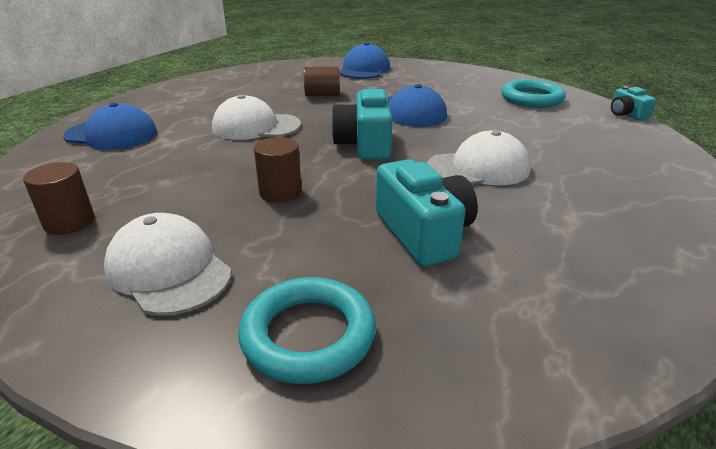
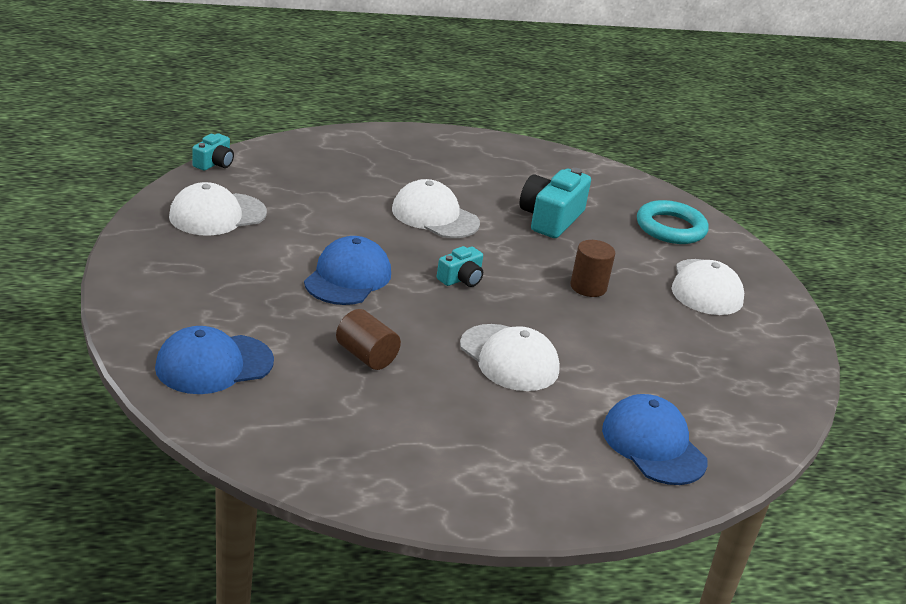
camera: 135 degrees left, 0 degrees up
brown cylinder [23,162,95,235] -> none
turquoise camera [331,86,392,160] -> turquoise camera [437,246,483,287], size x0.55
turquoise ring [501,79,566,108] -> white cap [169,182,267,236]

